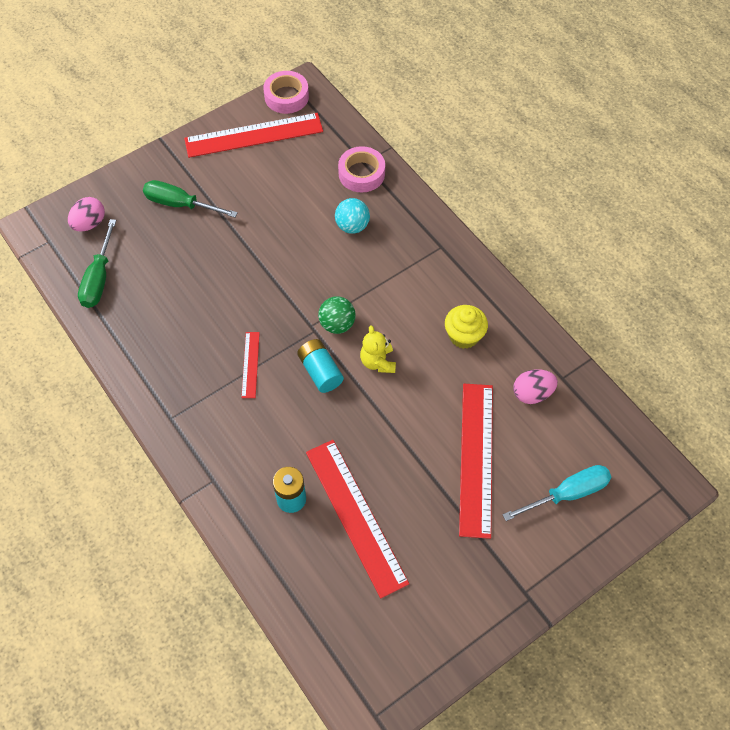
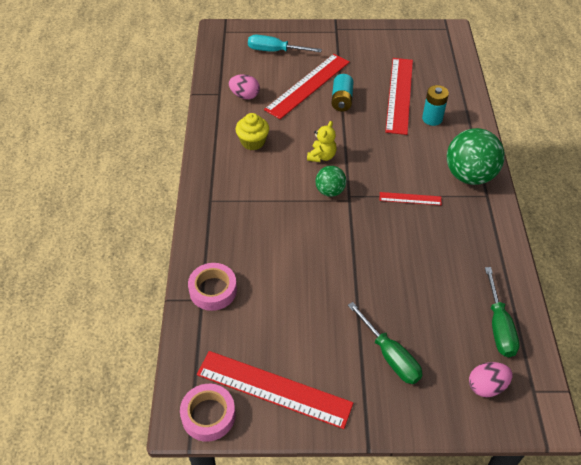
camera: 145 degrees left, 10 degrees down
green screwdriver [78,219,116,308] -> green screwdriver turned 135 degrees clockwise [485,267,520,357]
red ruler [241,332,260,398] -> red ruler turned 60 degrees clockwise [380,192,442,205]
turquoise battery [297,339,344,393] -> turquoise battery moved to [331,74,354,111]
turquoise ball [335,198,370,234] -> none
none -> green ball [447,128,505,185]

